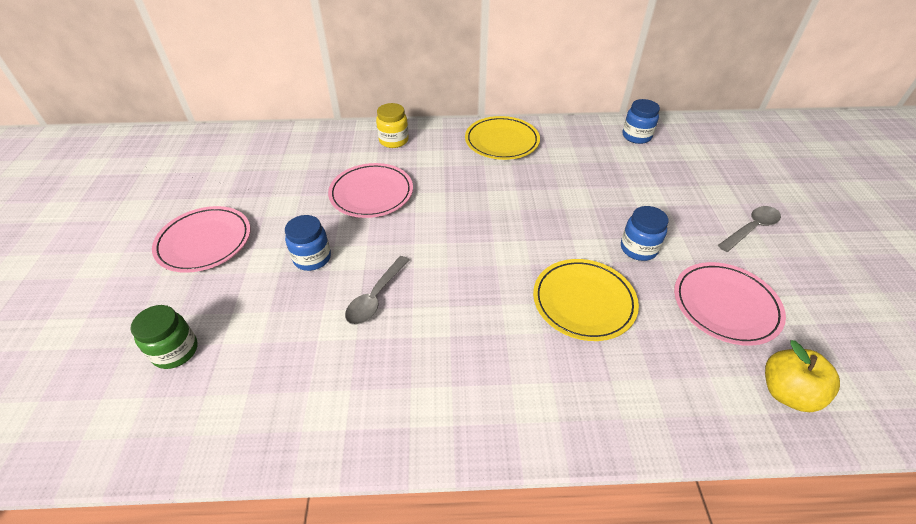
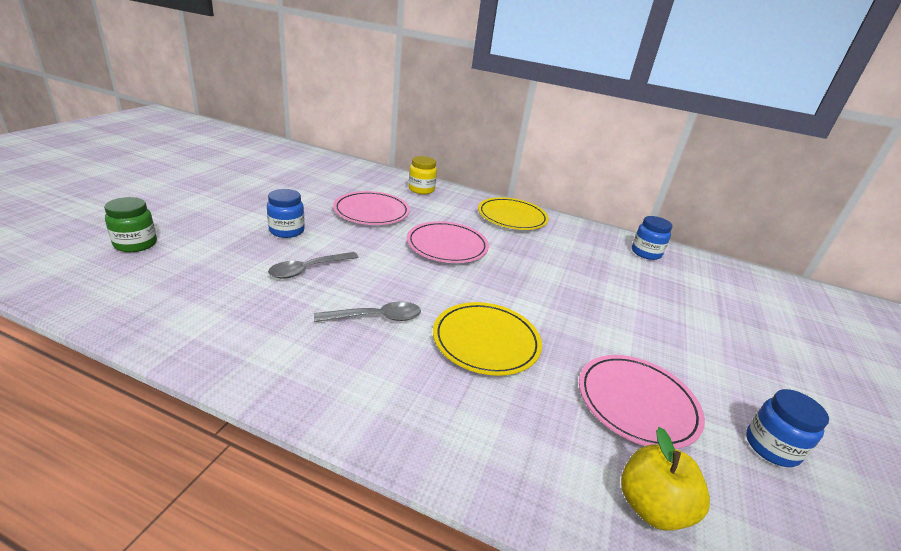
camera: 20 degrees right, 15 degrees down
pink plate [152,206,251,273] -> pink plate moved to [407,221,489,263]
blue jar [621,206,669,261] -> blue jar moved to [746,389,829,467]
grey spoon [718,206,781,252] -> grey spoon moved to [314,301,421,322]

